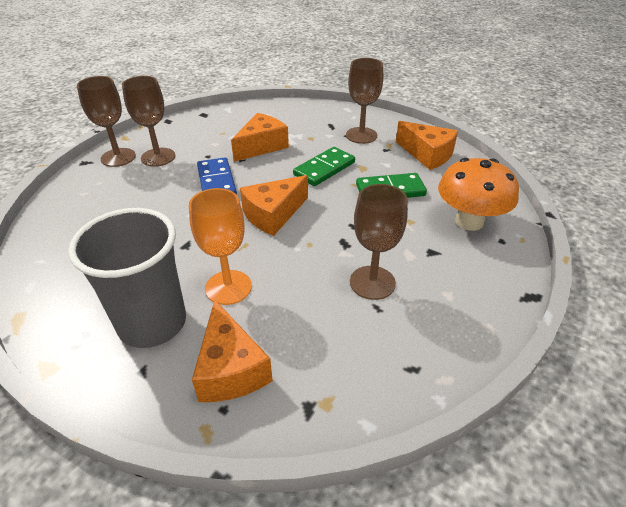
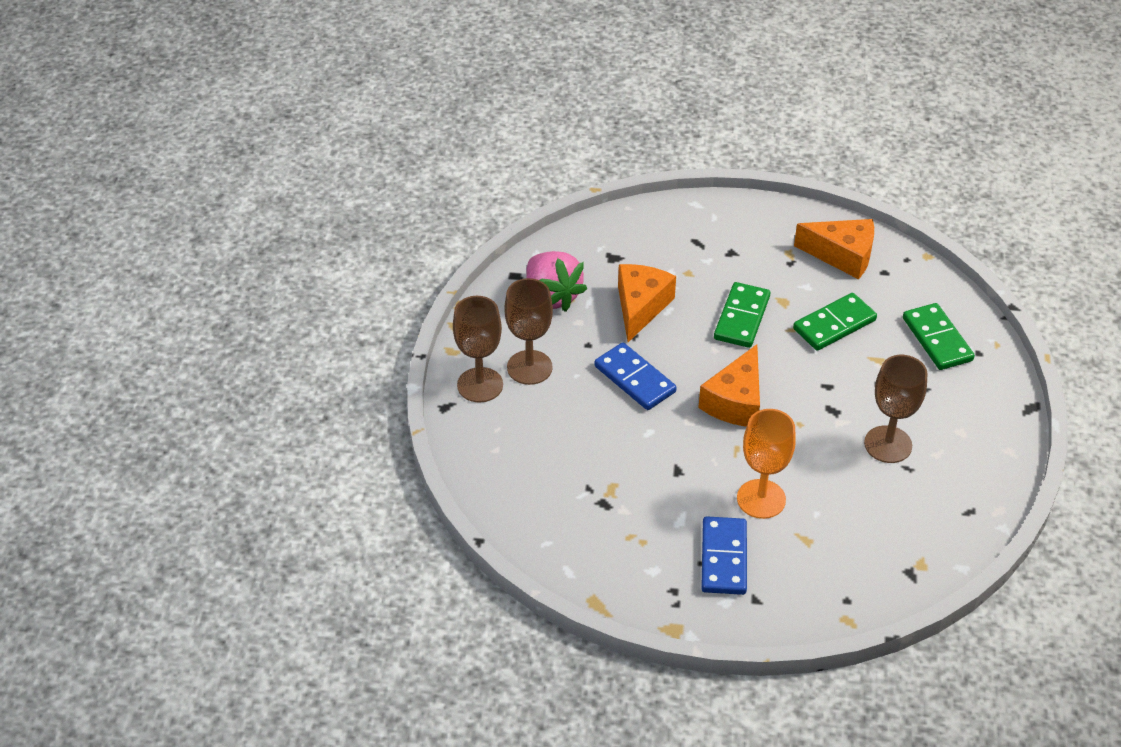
camera: 25 degrees left, 5 degrees up
grey cup [68,208,186,348] -> blue domino [701,516,747,595]
orange cheese [192,300,273,402] -> none
brown goblet [346,58,383,144] -> none
orange mushroom [438,158,519,231] -> green domino [903,303,975,370]
none -> pink strawberry [526,251,587,312]

